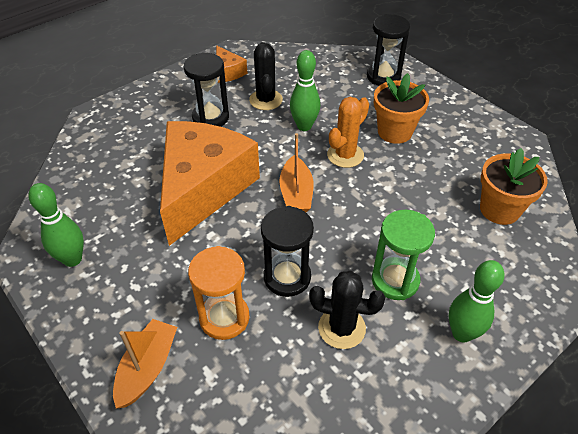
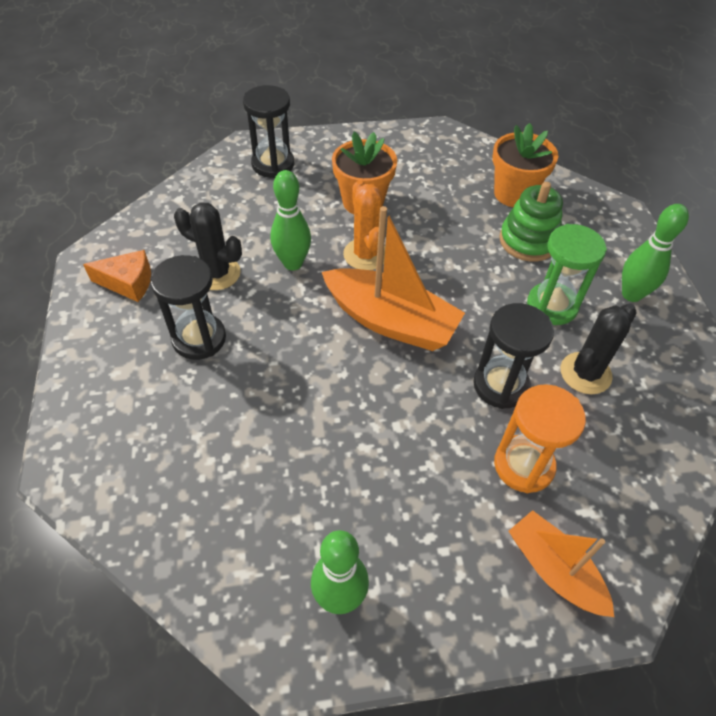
camera: 60 degrees left, 5 degrees up
orange cheese [160,121,260,246] -> none
orange boat [279,133,314,212] -> orange boat [322,206,465,351], size x1.58
none -> green stacking toy [499,182,563,262]

